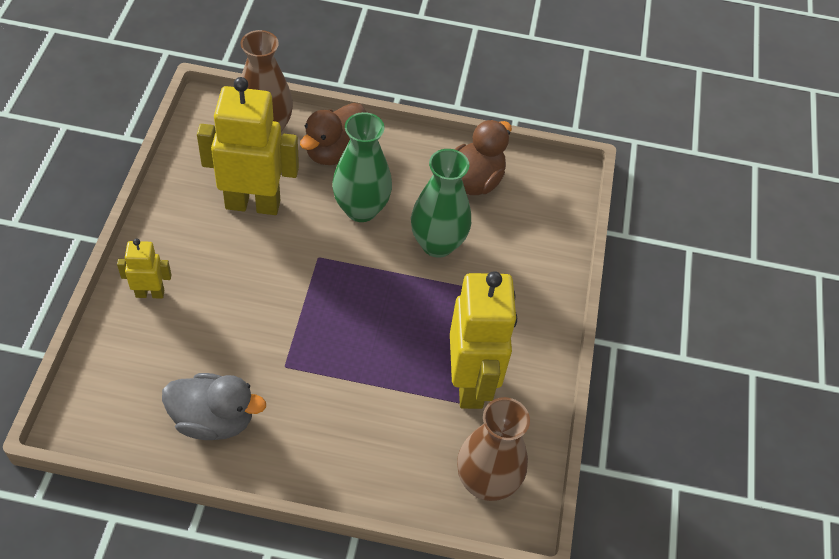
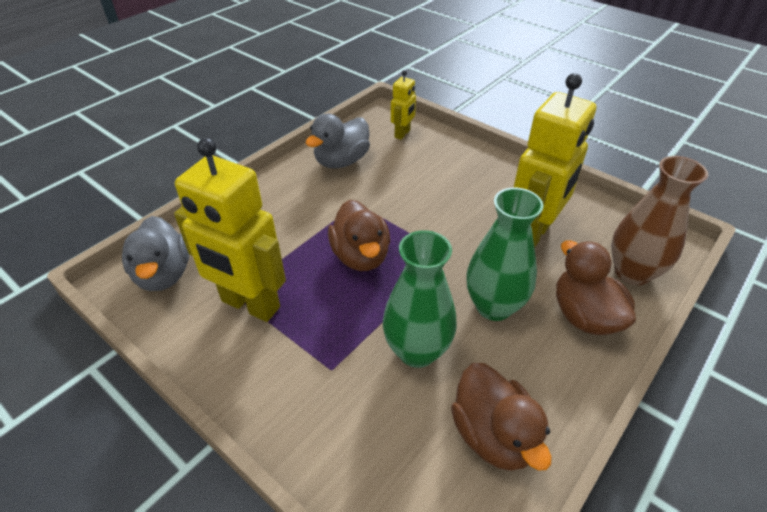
camera: 125 degrees right, 10 degrees down
yellow robot [117,238,172,299] -> yellow robot moved to [391,70,416,140]
brown vase [457,397,530,501] -> grey duck [122,216,189,291]
none -> brown duck [328,200,390,271]

